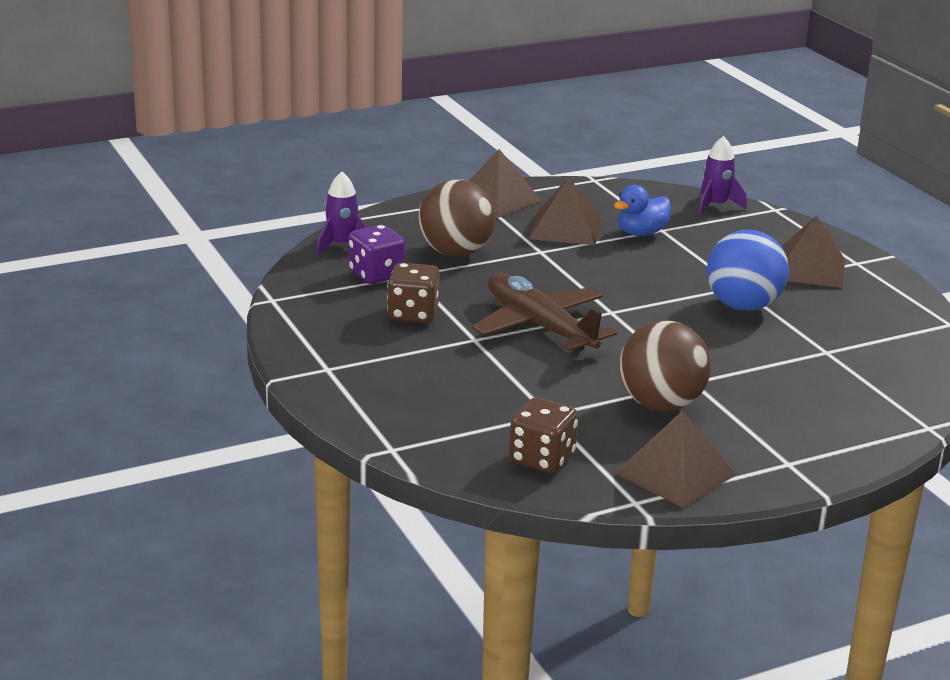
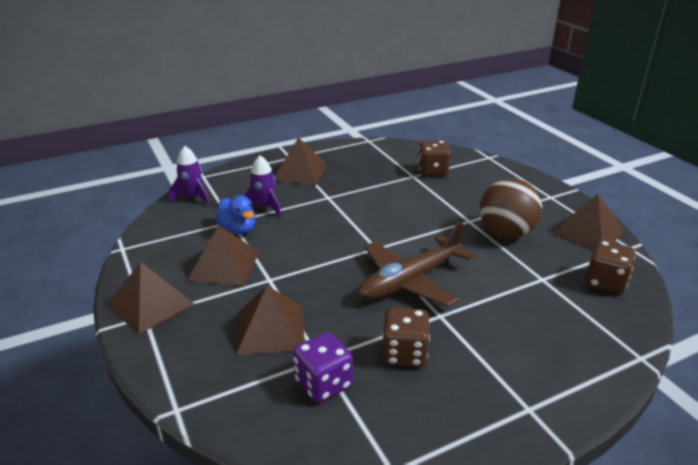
camera: 90 degrees left, 5 degrees up
purple rocket [316,171,367,256] -> purple rocket moved to [244,155,281,216]
brown ball [418,180,495,256] -> brown pyramid [236,286,305,355]
blue ball [707,230,789,311] -> none
none -> brown dice [418,141,451,176]

